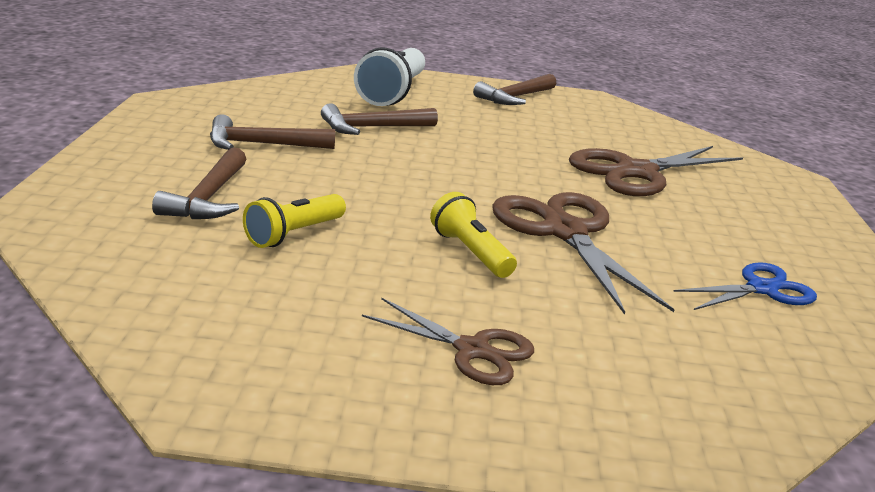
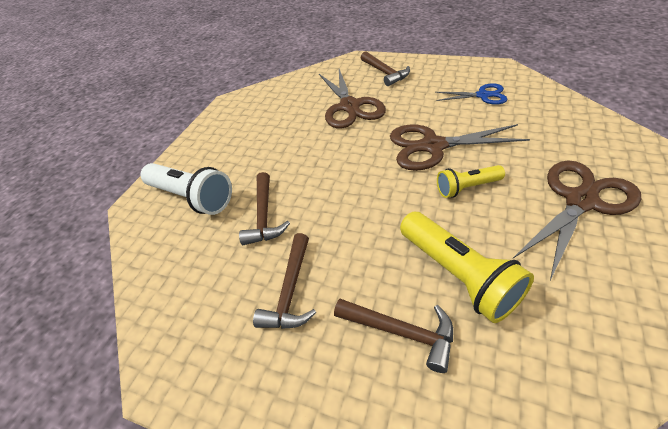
camera: 65 degrees left, 20 degrees up
yellow flashlight [243,194,346,248] -> yellow flashlight [400,212,534,323], size x1.68
brown scissors [362,297,534,385] -> brown scissors [513,161,641,280], size x1.71
brown hammer [473,74,556,105] -> brown hammer moved to [361,51,410,86]
blue scissors [673,262,817,310] -> blue scissors turned 105 degrees clockwise [435,83,508,105]

